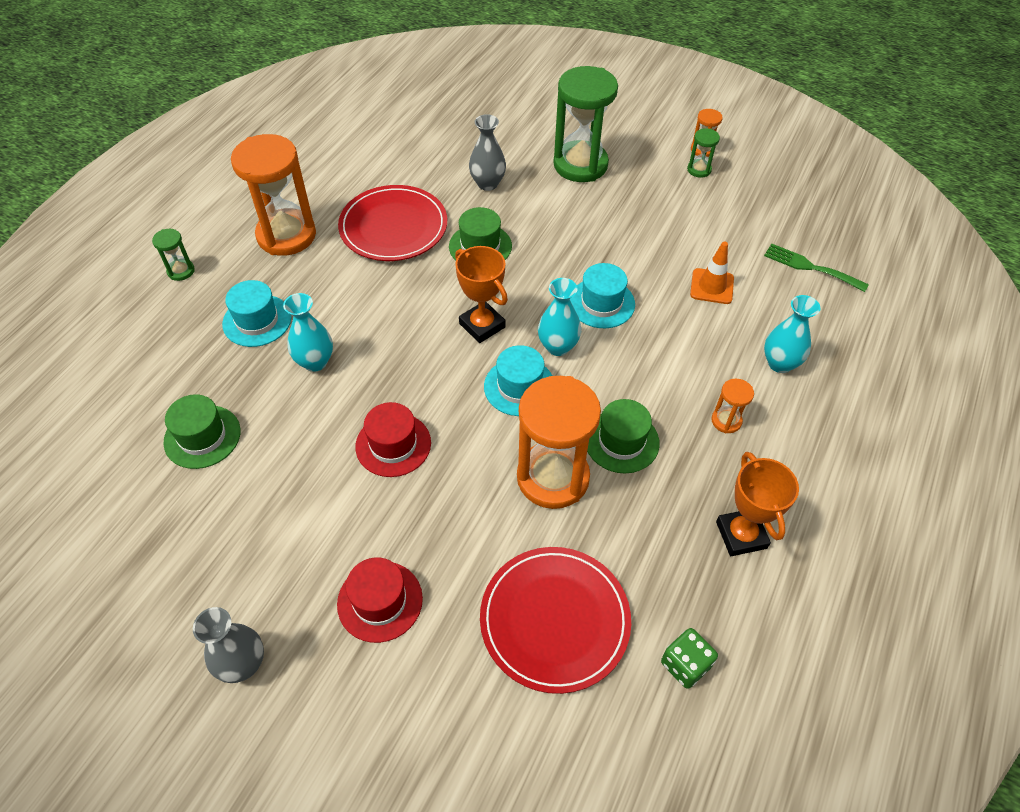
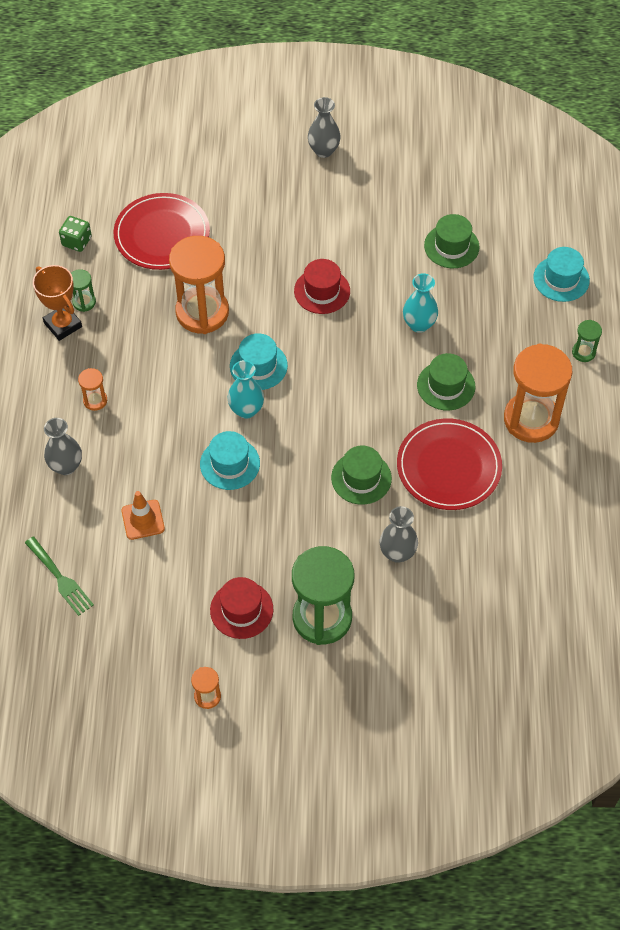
camera: 155 degrees right, 5 degrees up
turquoise hat [222,280,291,347] -> turquoise hat moved to [533,247,590,302]
red hat [337,557,423,643] -> red hat moved to [210,577,273,639]
orange trophy [455,246,508,343] -> none
green hat [587,399,660,474] -> green hat moved to [417,353,475,411]
green hourglass [687,128,720,178] -> green hourglass moved to [71,269,96,312]
green fork [764,243,869,292] -> green fork turned 45 degrees clockwise [25,537,94,616]
turquoise vase [764,295,821,373] -> grey vase [44,418,82,475]

